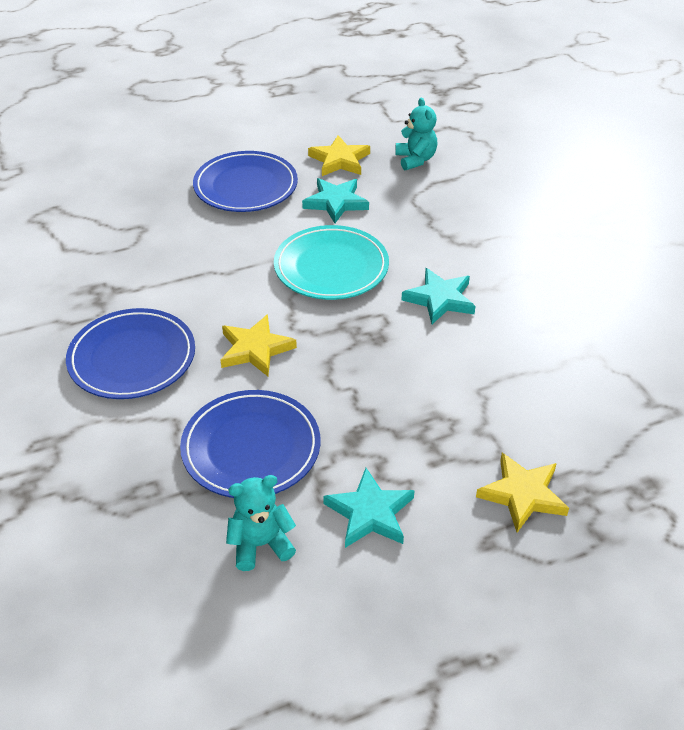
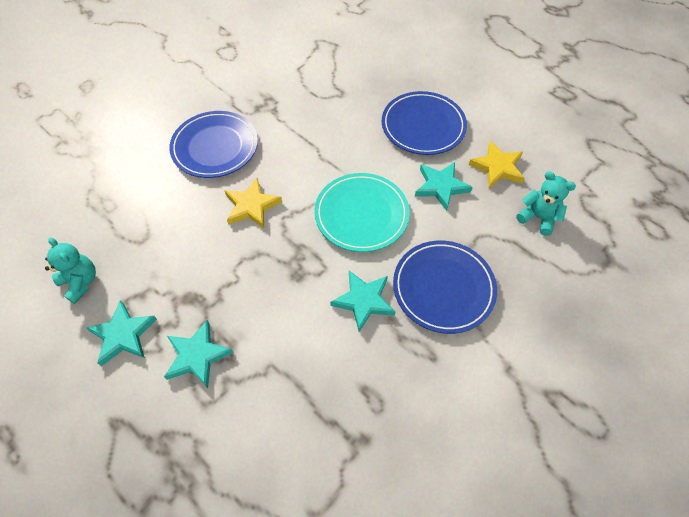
camera: 65 degrees right, 15 degrees up
blue plate [180,390,321,498] -> blue plate moved to [393,241,497,334]
turquoise teddy bear [395,98,438,170] -> turquoise teddy bear turned 105 degrees counterclockwise [516,172,576,236]
yellow star [476,453,569,532] -> none
none -> turquoise star [164,320,233,388]

